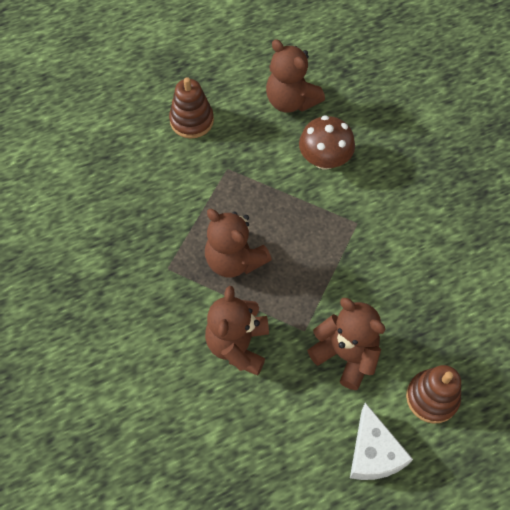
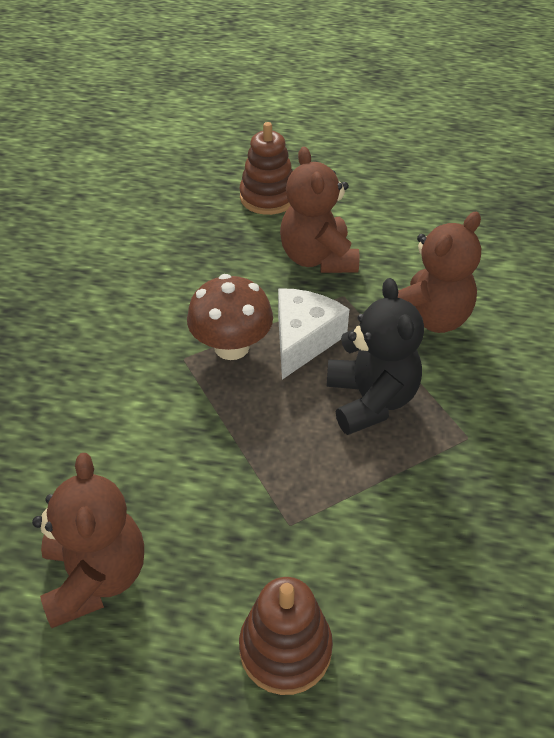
camera: 145 degrees left, 15 degrees down
brown teddy bear [205,209,272,278] -> black teddy bear [327,278,424,435]
brown mushroom [299,115,355,170] -> brown mushroom moved to [187,274,273,360]
white cheese [350,403,413,480] -> white cheese moved to [278,288,350,380]

